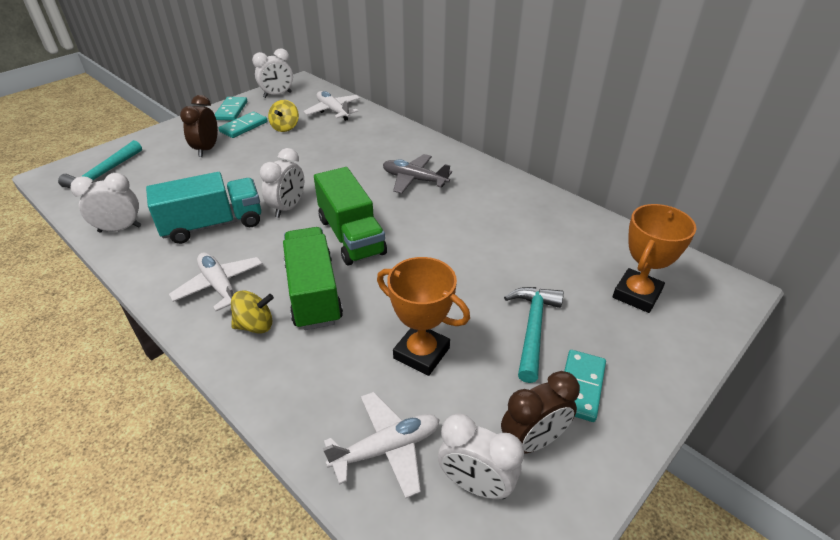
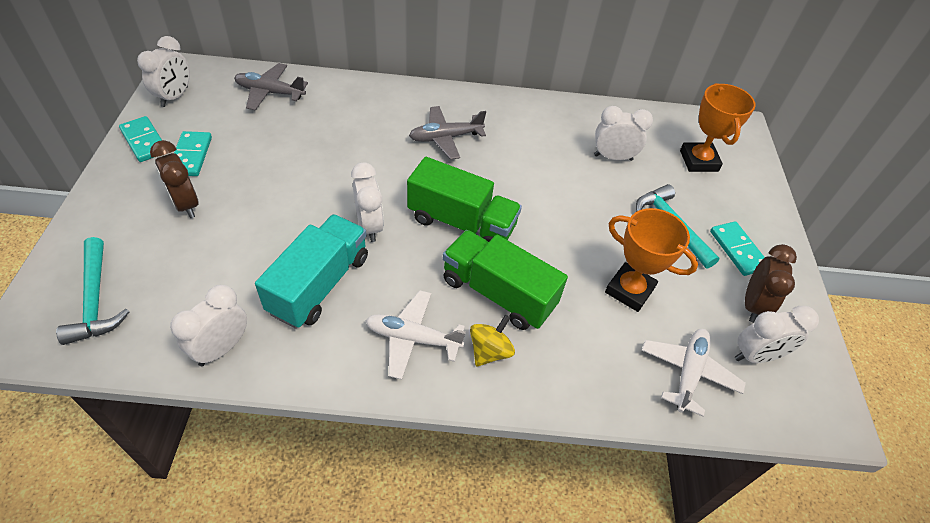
camera: 45 degrees left, 10 degrees up
yellow spinning top [268,100,299,132] -> none
white plane [303,91,360,121] -> grey plane [234,63,308,111]
orange trophy [377,257,470,376] -> orange trophy turned 45 degrees clockwise [605,208,698,312]
none -> white clock [594,106,653,161]

